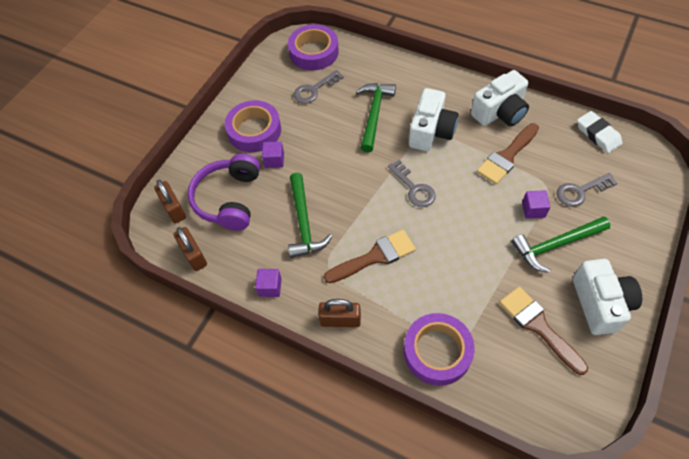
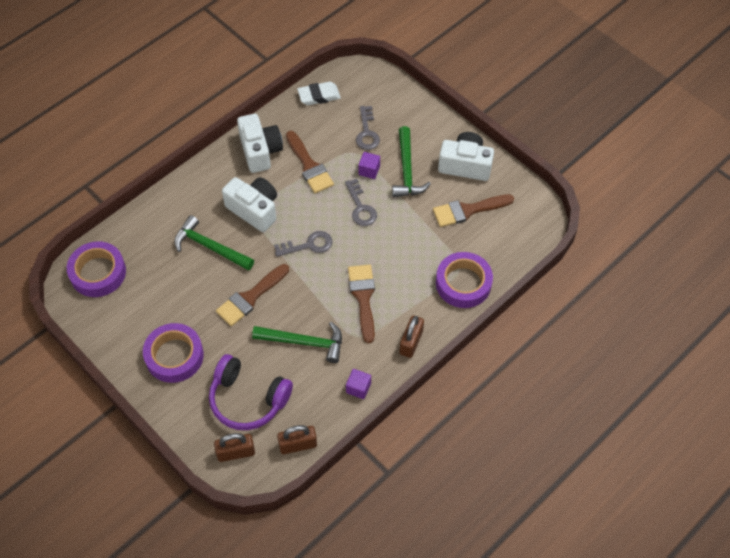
camera: 75 degrees left, 0 degrees up
purple cube [262,141,284,168] -> none
grey key [294,70,344,104] -> grey key moved to [345,179,377,226]
none -> brown brush [216,264,289,326]

